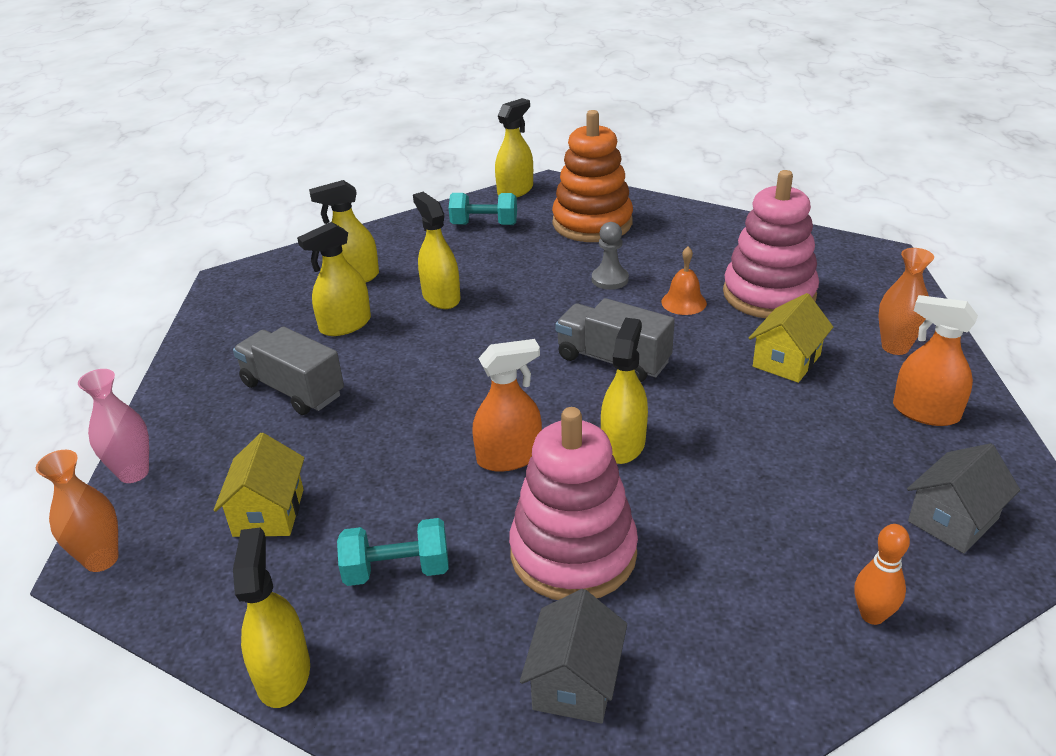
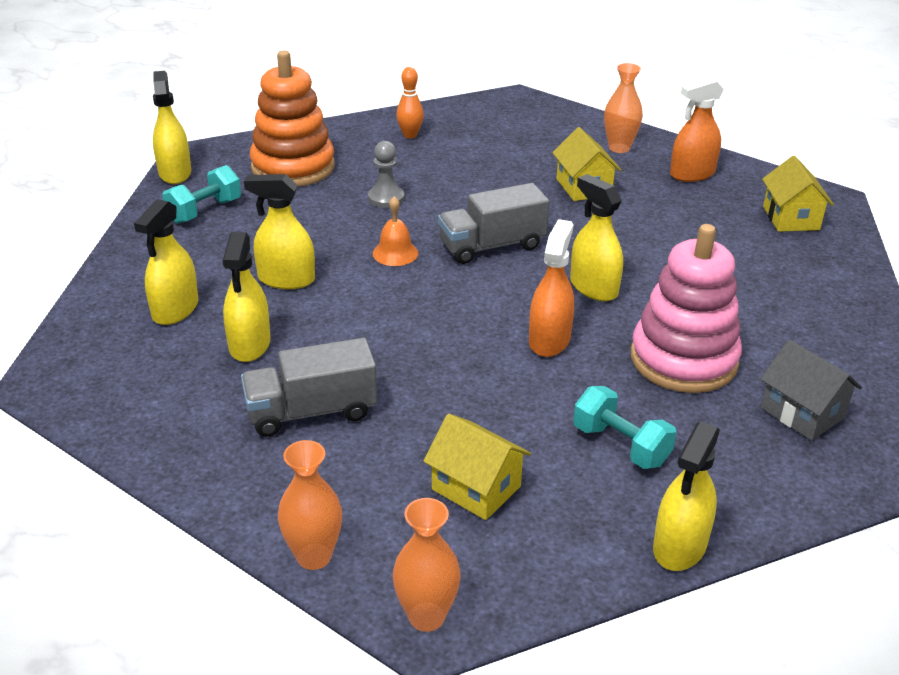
camera: 55 degrees left, 0 degrees up
pink vase [78,369,149,483] -> orange vase [278,440,342,570]
yellow spray bottle [233,528,310,708] -> yellow spray bottle turned 90 degrees counterclockwise [653,421,720,571]
turquoise dumbbell [337,518,449,586] -> turquoise dumbbell turned 75 degrees counterclockwise [573,386,677,469]
orange bell [661,247,707,315] -> orange bell moved to [373,196,418,266]
pink stacking toy [723,170,819,318] -> none
orange bowling pin [855,524,910,625] -> orange bowling pin moved to [396,67,424,139]
grey house [907,443,1020,553] -> yellow house [762,156,834,232]

